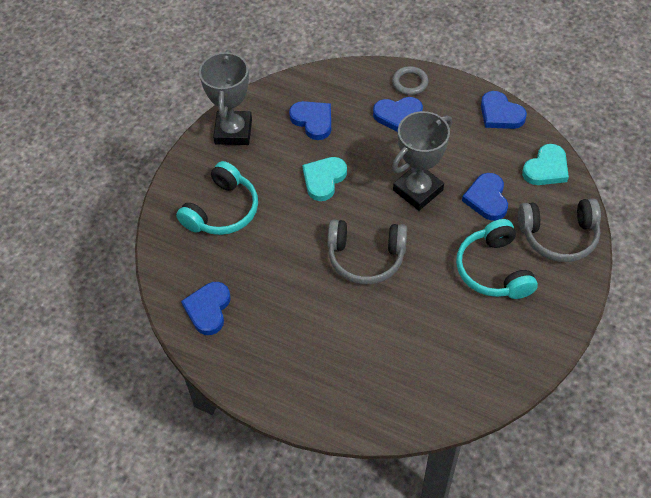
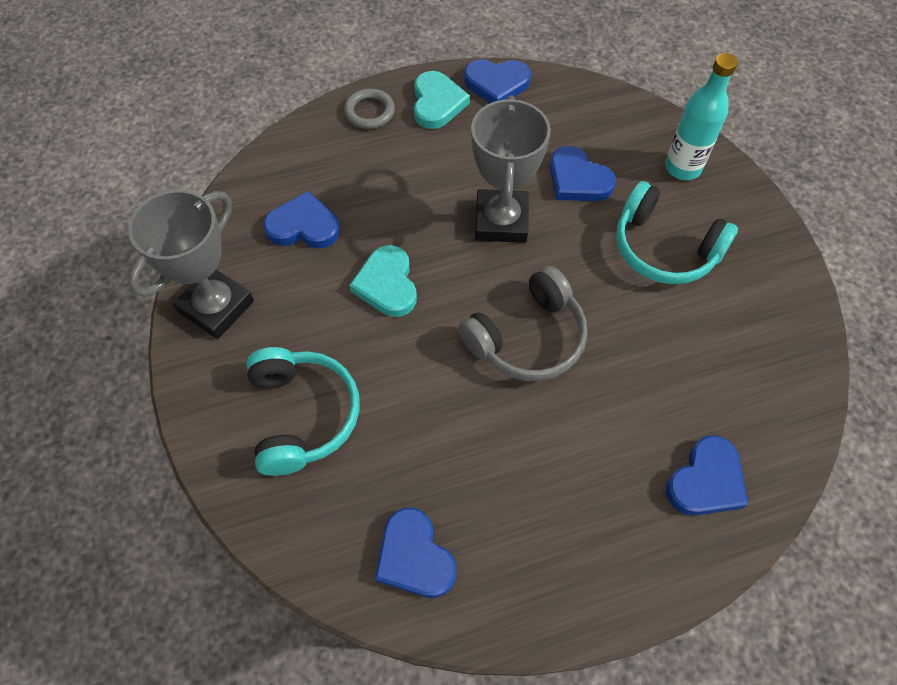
camera: 45 degrees left, 5 degrees up
grey trophy [199,50,252,145] -> grey trophy turned 75 degrees clockwise [128,190,254,339]
blue heart [373,97,423,132] -> blue heart moved to [666,435,748,516]
grey headphones [518,198,601,262] -> turquoise bottle [665,53,738,180]
turquoise heart [522,144,569,185] -> turquoise heart moved to [414,71,470,129]

